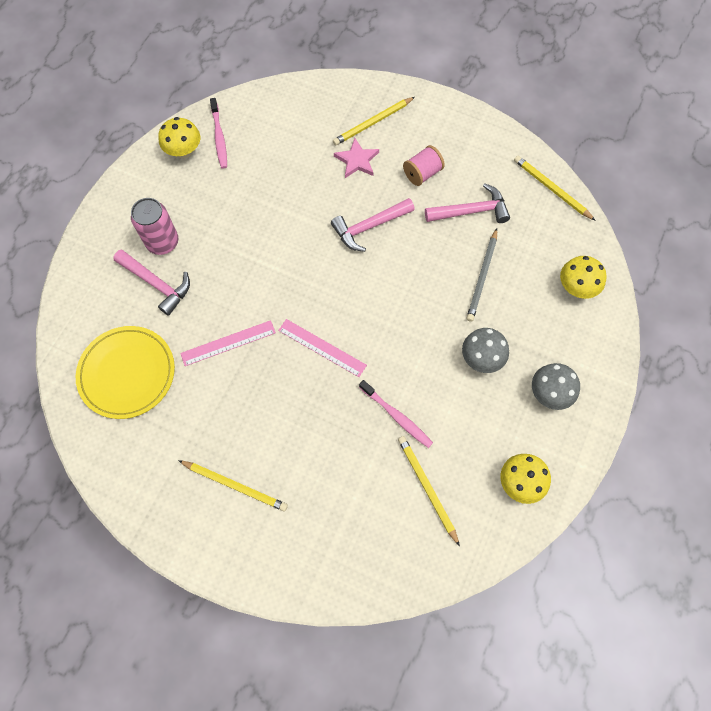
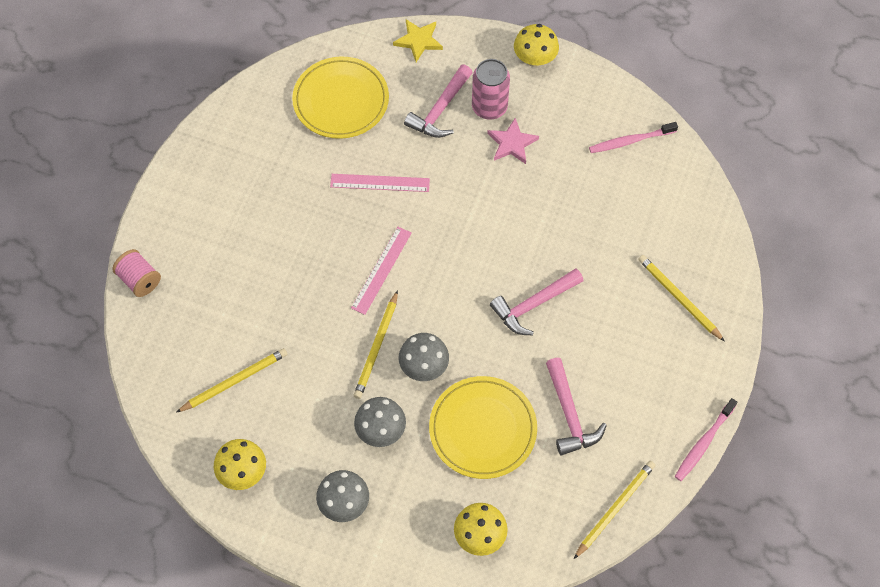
camera: 85 degrees right, 5 degrees down
yellow mushroom [158,117,200,158] -> yellow mushroom moved to [514,24,559,67]
yellow pencil [178,460,288,511] -> yellow pencil moved to [354,290,398,399]
pink ruler [180,320,276,366] -> pink ruler turned 60 degrees counterclockwise [330,174,430,192]
pink hammer [331,198,415,252] -> pink hammer turned 90 degrees counterclockwise [490,268,584,335]
pink star [334,138,379,178] -> pink star moved to [487,118,539,164]
pink toothbrush [359,380,433,448] -> pink toothbrush moved to [675,398,737,481]
pink spool [403,145,445,186] -> pink spool moved to [112,249,161,297]
grey pencil [466,228,497,322] -> yellow plate [429,376,537,479]
none -> yellow star [393,19,443,62]
none -> grey mushroom [399,333,449,381]

